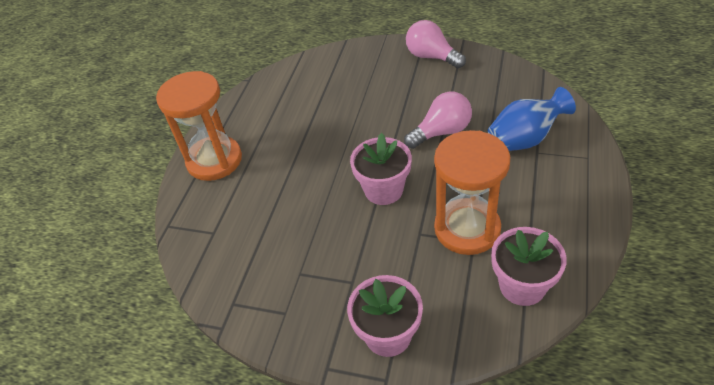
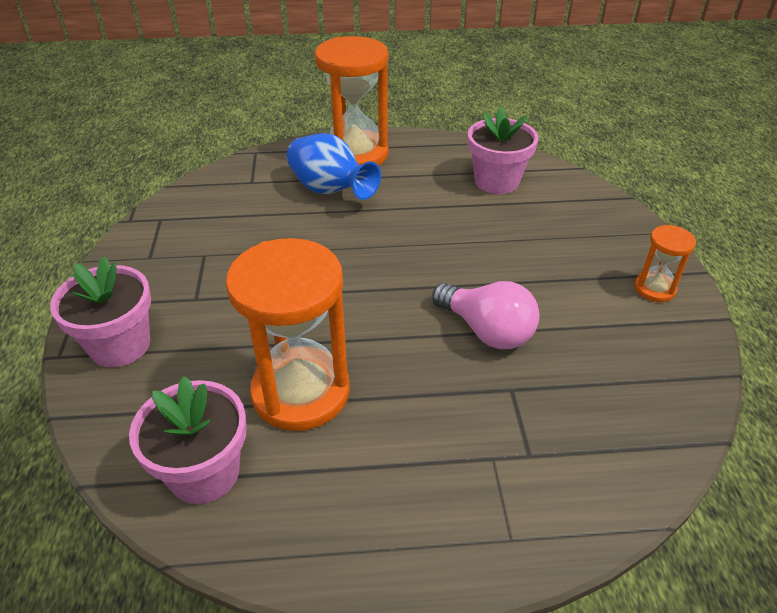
camera: 65 degrees right, 5 degrees down
pink flower pot [350,133,412,205] -> pink flower pot moved to [468,106,538,194]
pink light bulb [406,20,466,68] -> orange hourglass [634,225,696,302]
blue vase [488,87,576,151] -> blue vase moved to [286,133,381,200]

